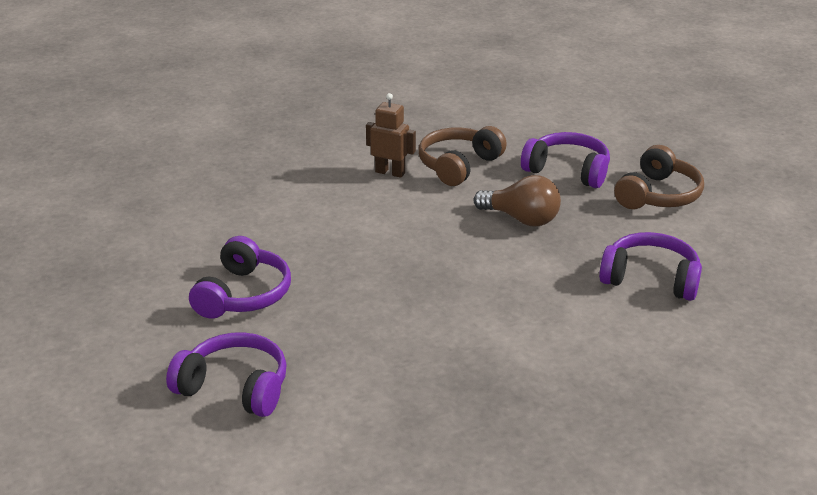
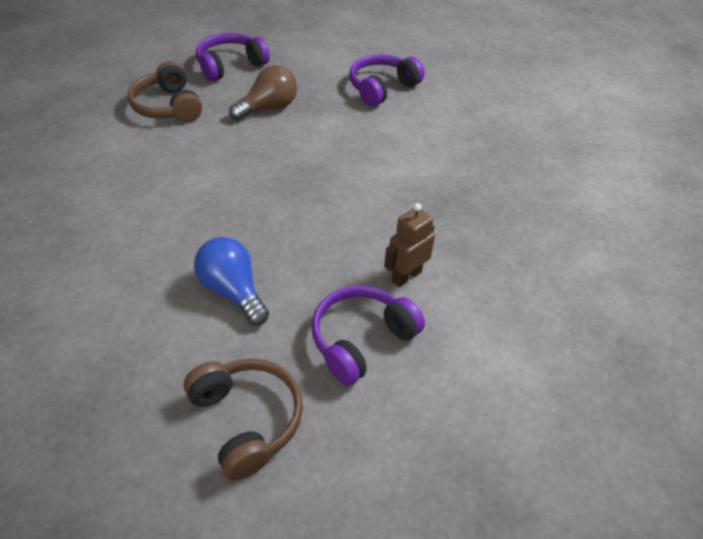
camera: 65 degrees left, 15 degrees up
purple headphones [189,236,291,319] -> blue light bulb [194,237,269,325]
brown robot [366,93,416,178] -> brown robot moved to [384,203,435,287]
brown headphones [614,145,704,209] -> brown headphones moved to [184,358,303,481]

